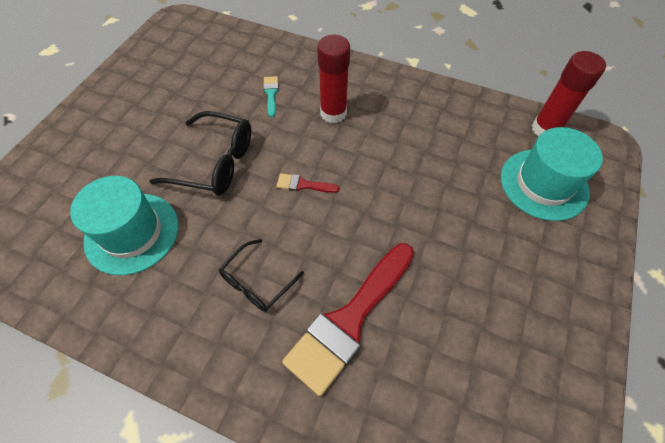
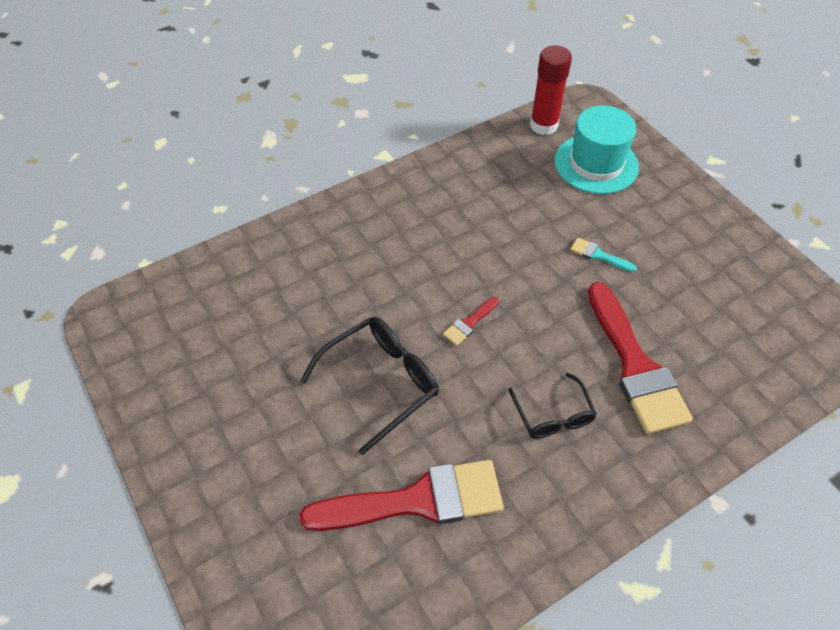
camera: 55 degrees left, 5 degrees down
turquoise hat [70,176,178,275] -> red brush [300,460,504,531]
turquoise brush [263,76,279,117] -> turquoise brush moved to [570,237,637,272]
red glue stick [317,35,350,123] -> none

